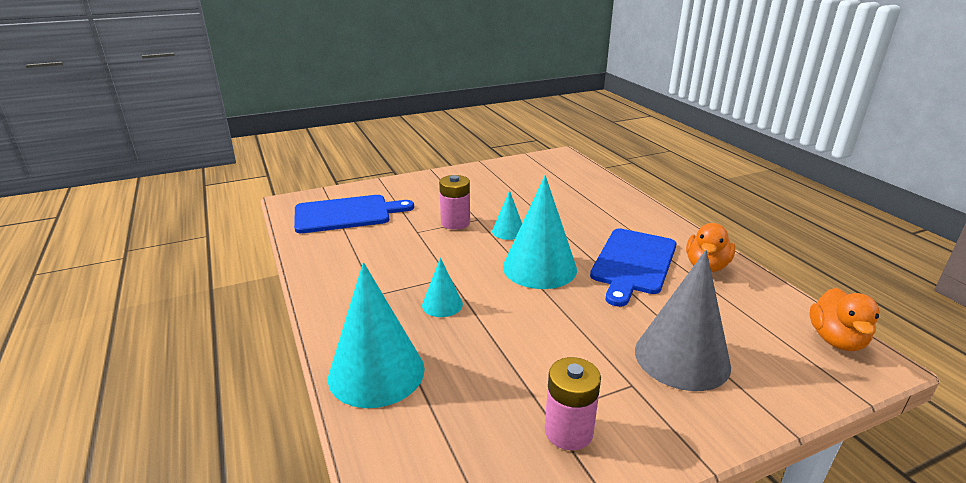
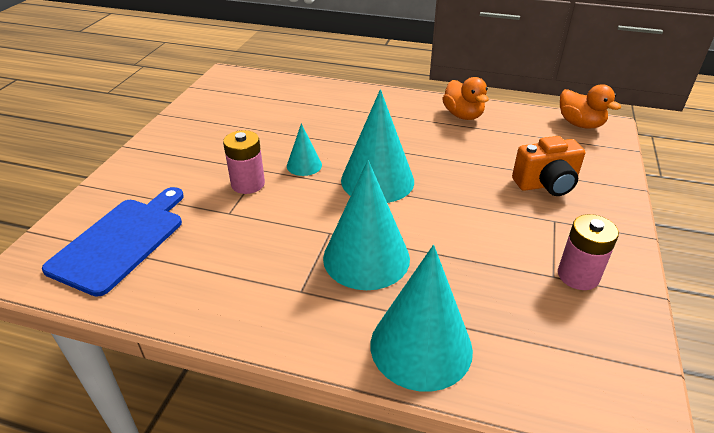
camera: 50 degrees left, 10 degrees up
turquoise cone [422,258,463,317] -> turquoise cone [323,160,410,290], size x2.00
blue cutting board [590,228,676,307] -> none
grey cone [635,250,731,391] -> orange camera [512,136,585,196]

